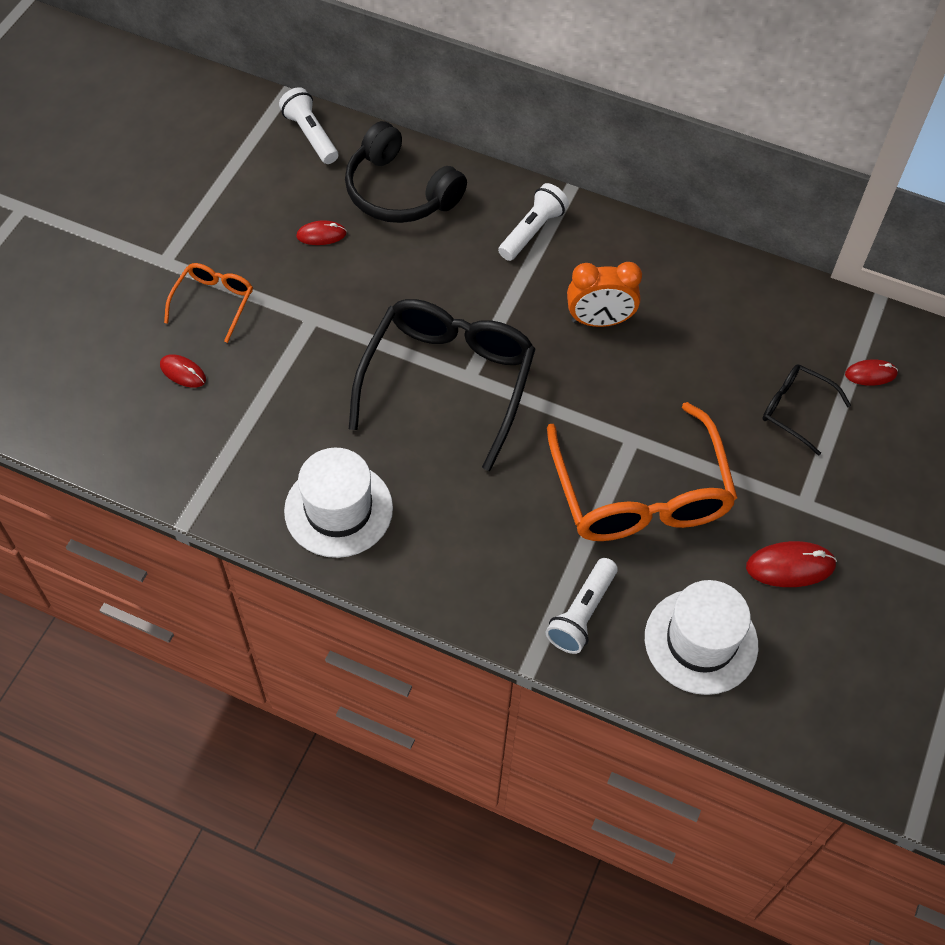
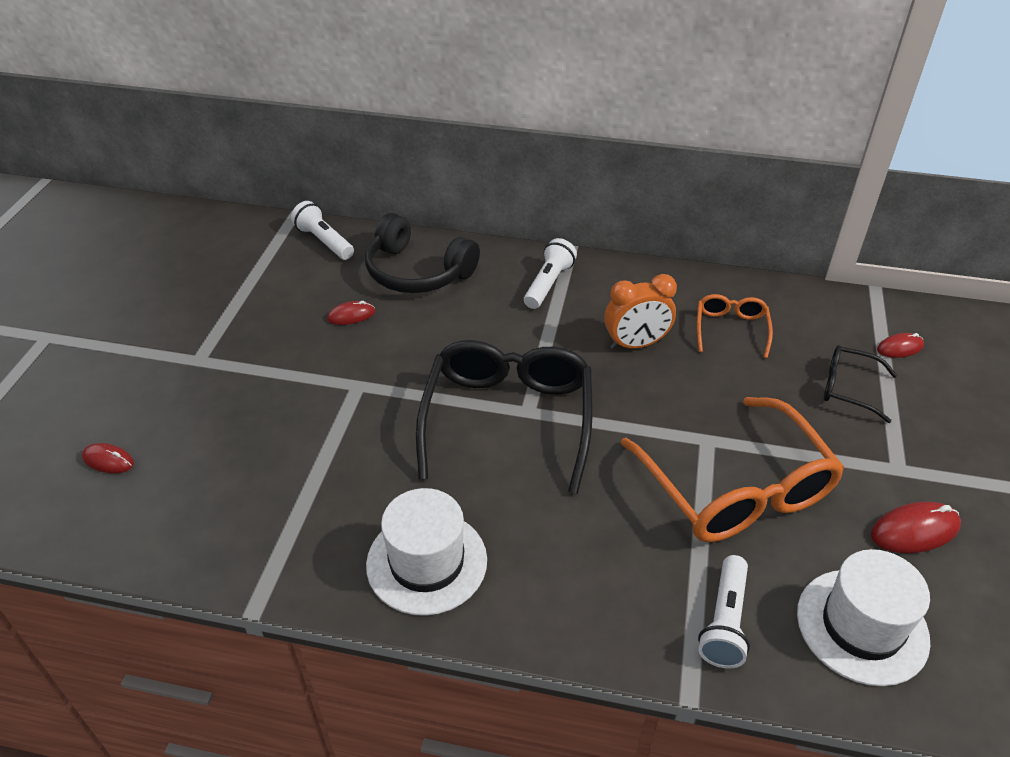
camera: 10 degrees left, 15 degrees down
red mouse [160,354,206,388] -> red mouse moved to [82,443,134,473]
orange glasses [164,263,253,343] -> orange glasses moved to [697,294,773,358]

